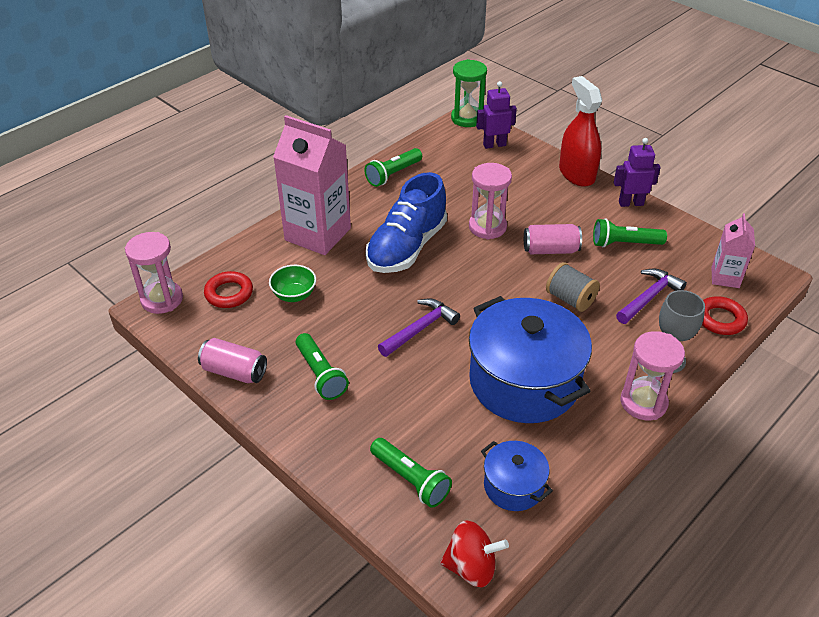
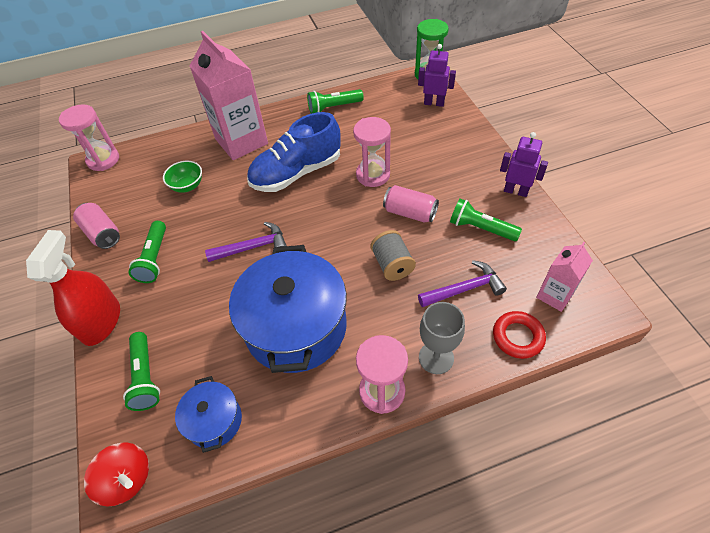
camera: 30 degrees right, 10 degrees up
red ring [204,271,253,308] -> none
red spray bottle [559,76,602,187] -> red spray bottle moved to [26,230,120,346]

